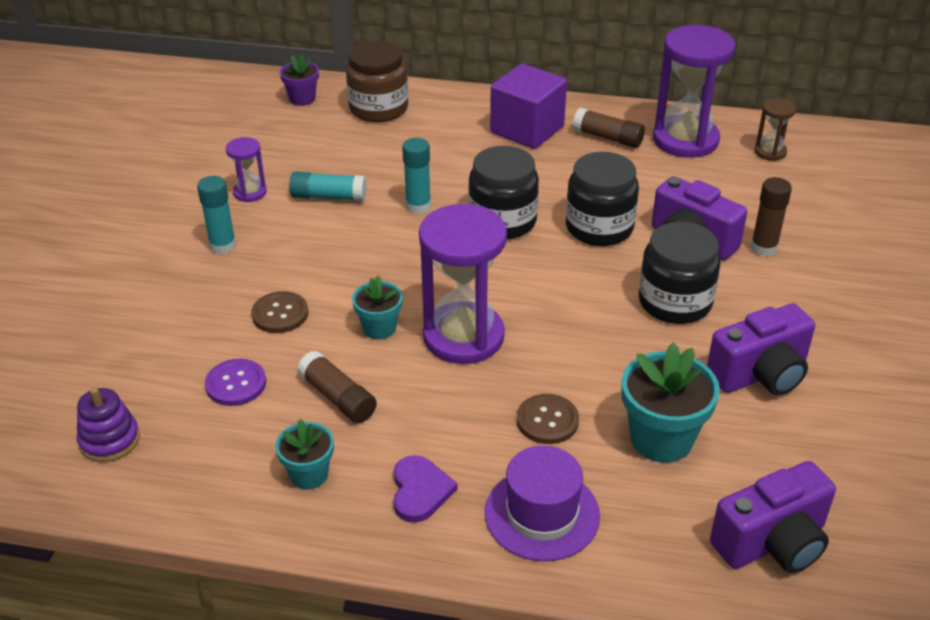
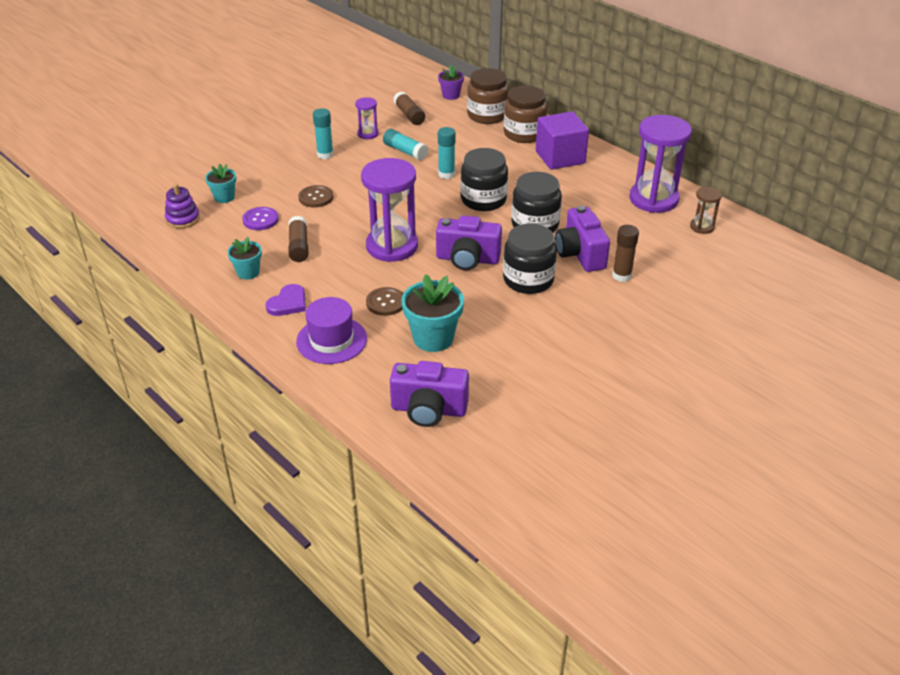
camera: 35 degrees right, 0 degrees up
turquoise flower pot [352,275,403,340] -> turquoise flower pot moved to [205,164,236,203]
brown glue stick [573,108,645,148] -> brown glue stick moved to [393,91,425,125]
purple camera [707,303,815,395] -> purple camera moved to [436,216,502,270]
none -> brown jar [504,86,547,143]

